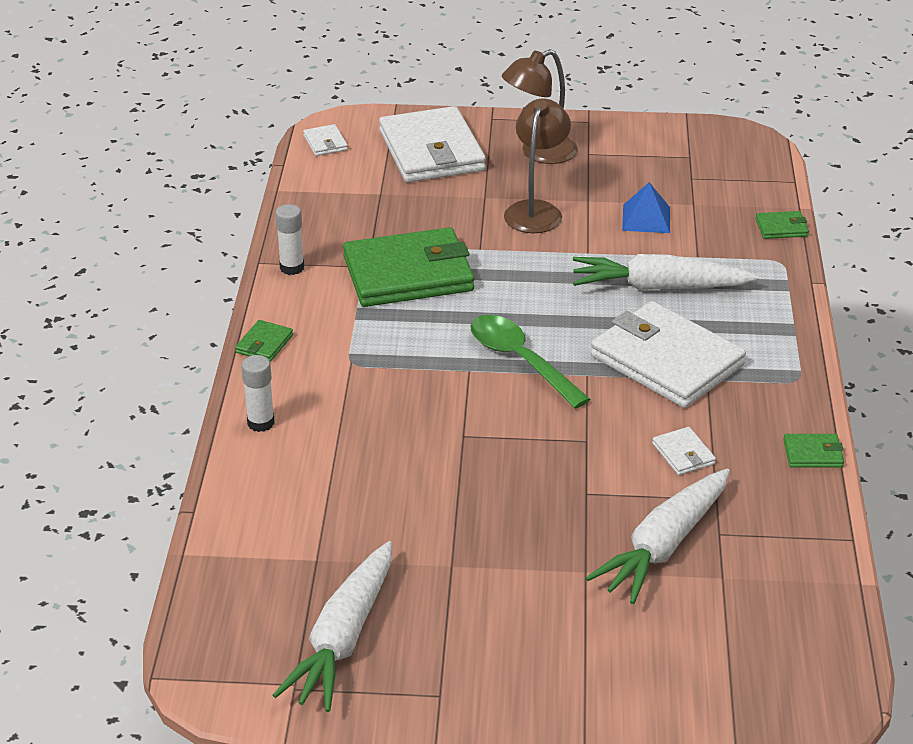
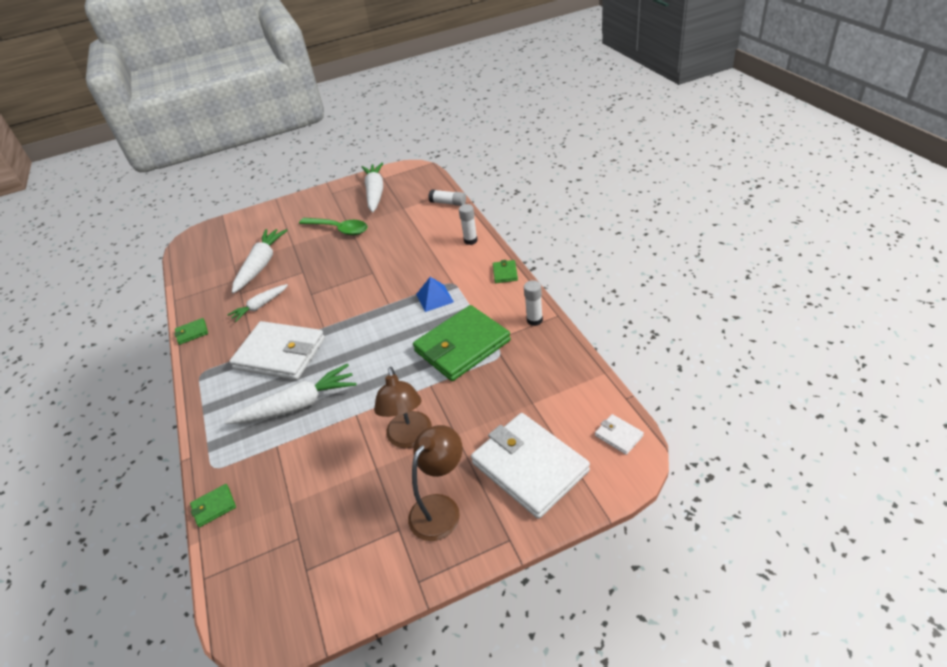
camera: 160 degrees right, 5 degrees up
green spoon [471,315,590,409] -> green spoon moved to [299,218,367,235]
blue pyramid [622,182,670,233] -> blue pyramid moved to [416,277,454,312]
white wallet [652,427,716,475] -> white carrot [227,284,288,322]
none -> white glue stick [428,190,466,206]

